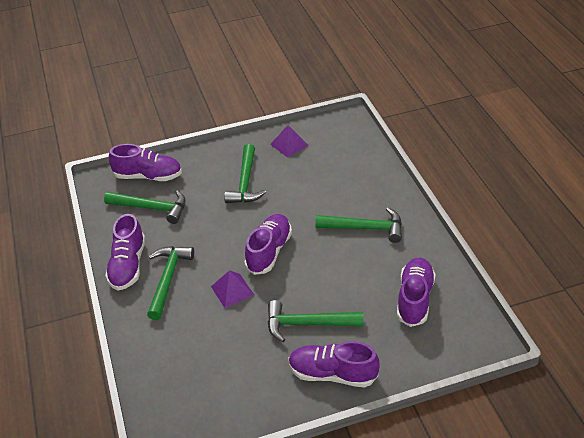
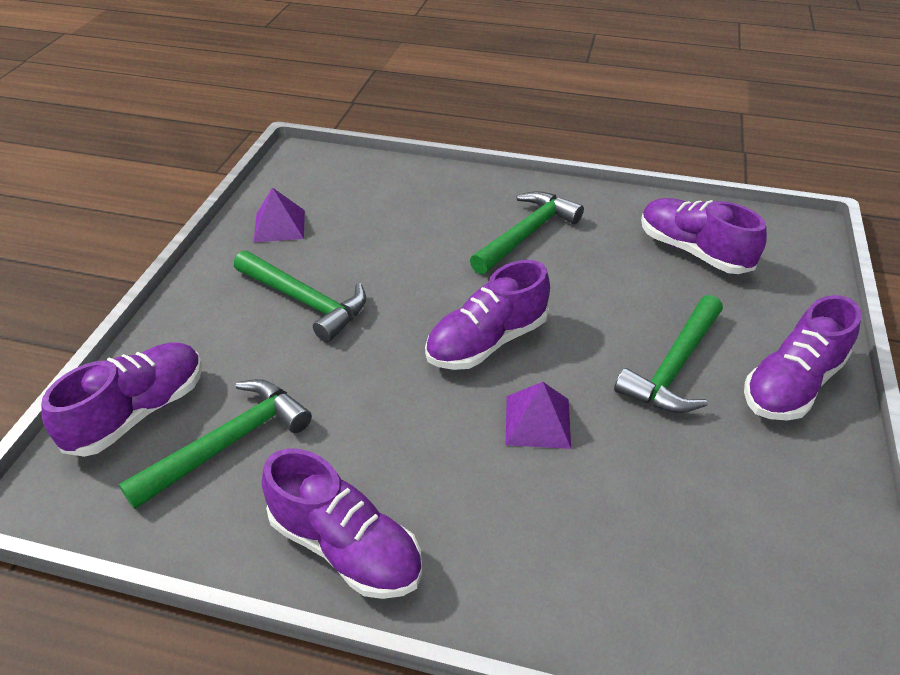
camera: 60 degrees left, 0 degrees up
green hammer [147,246,194,320] -> none
purple shoe [244,214,292,275] -> purple shoe turned 90 degrees counterclockwise [425,260,550,370]

